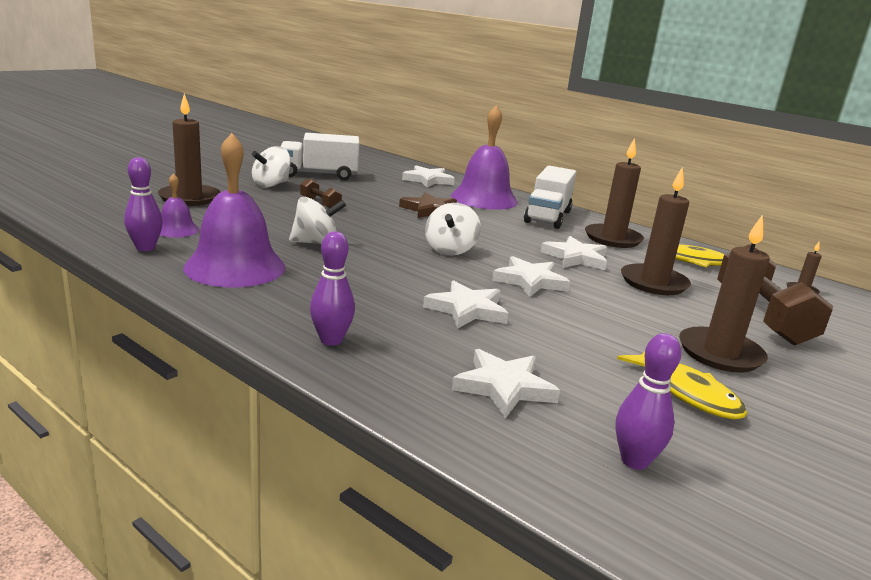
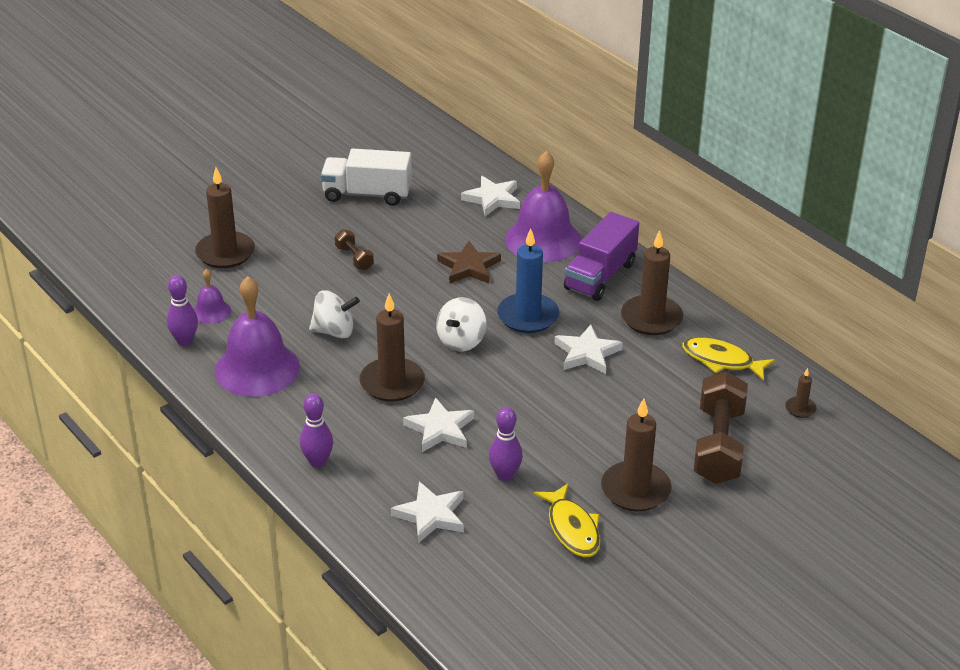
camera: 15 degrees right, 15 degrees up
white spinning top [252,146,291,188] -> none
white star [492,256,570,297] -> none
white truck [524,166,576,229] -> purple truck [564,212,639,301]
purple bowling pin [616,333,681,470] -> purple bowling pin moved to [489,407,523,481]
brown candle [621,167,691,295] -> brown candle moved to [359,294,425,402]
none -> blue candle [497,228,559,333]

